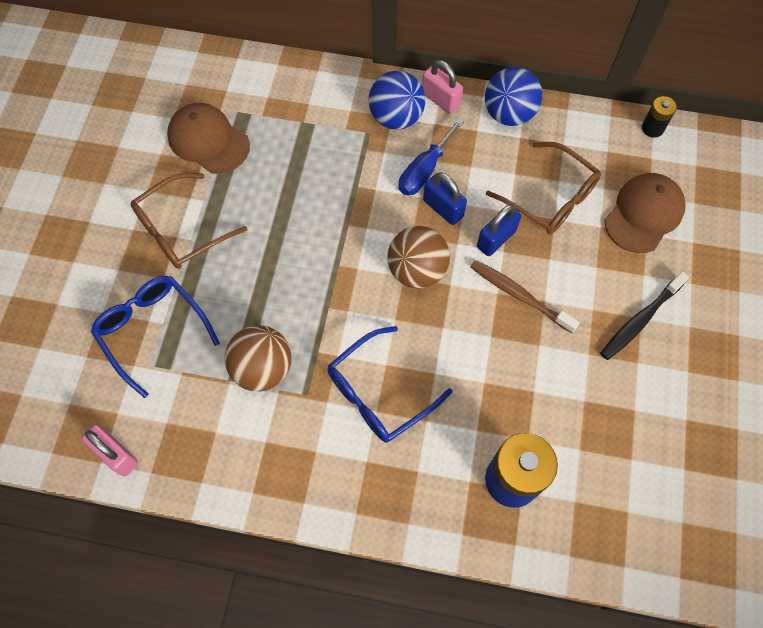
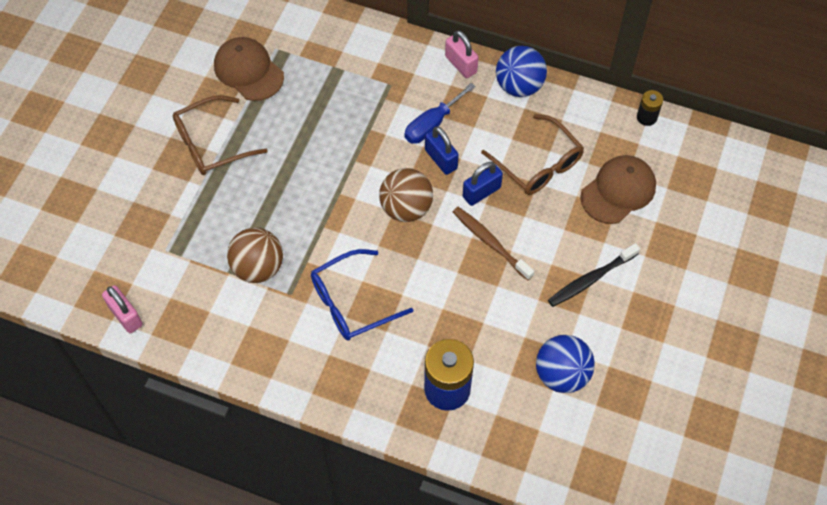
camera: 10 degrees right, 5 degrees down
blue glasses [91,276,220,398] -> none
blue ball [369,71,425,130] -> blue ball moved to [536,335,595,393]

